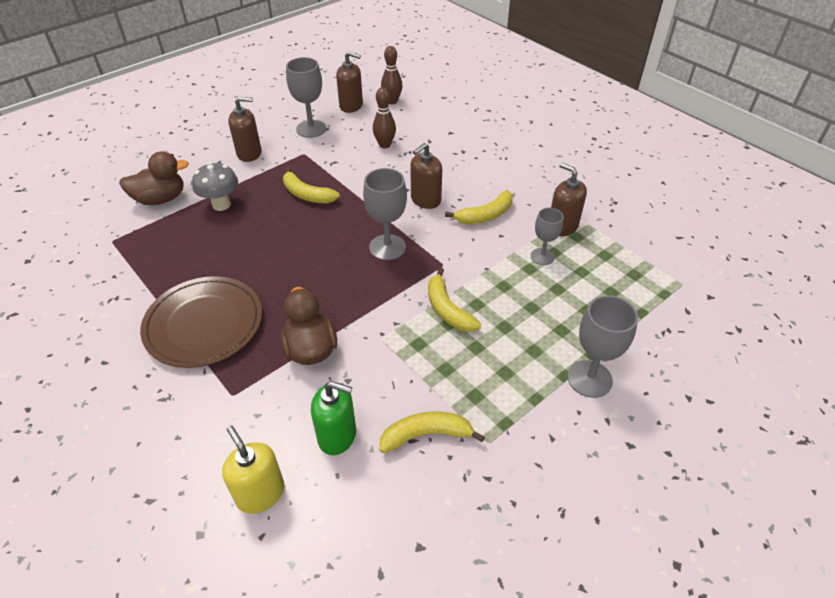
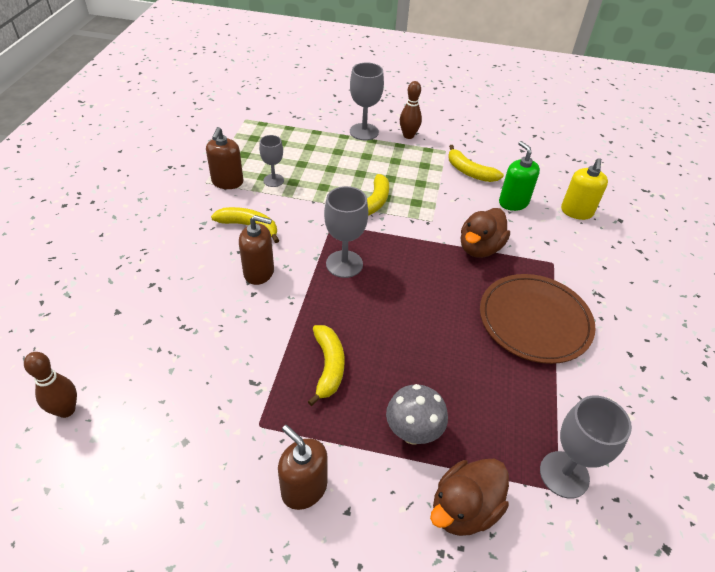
camera: 130 degrees left, 0 degrees up
brown duck [119,151,189,205] -> brown duck turned 75 degrees counterclockwise [430,459,509,536]
grey goblet [286,57,326,138] -> grey goblet moved to [540,396,632,499]
brown soap dispenser [336,52,363,113] -> none
brown bowling pin [373,87,396,148] -> brown bowling pin moved to [400,81,422,139]

